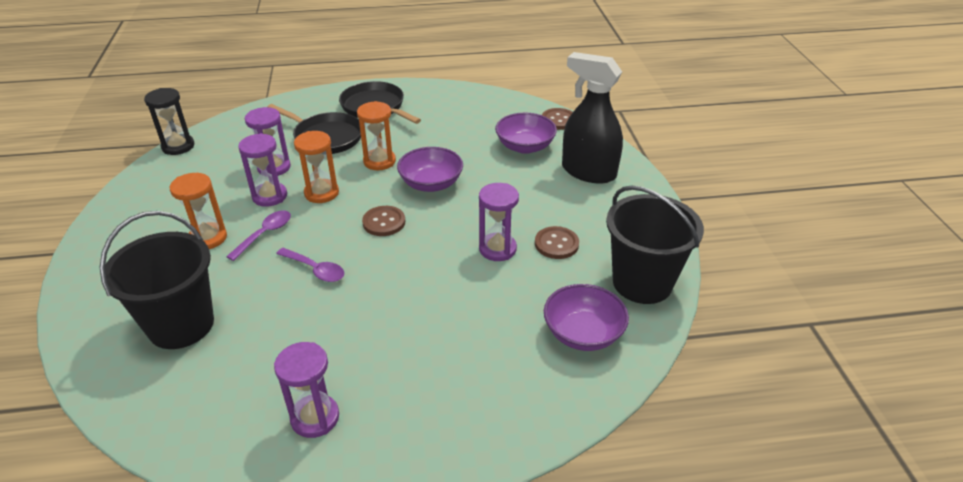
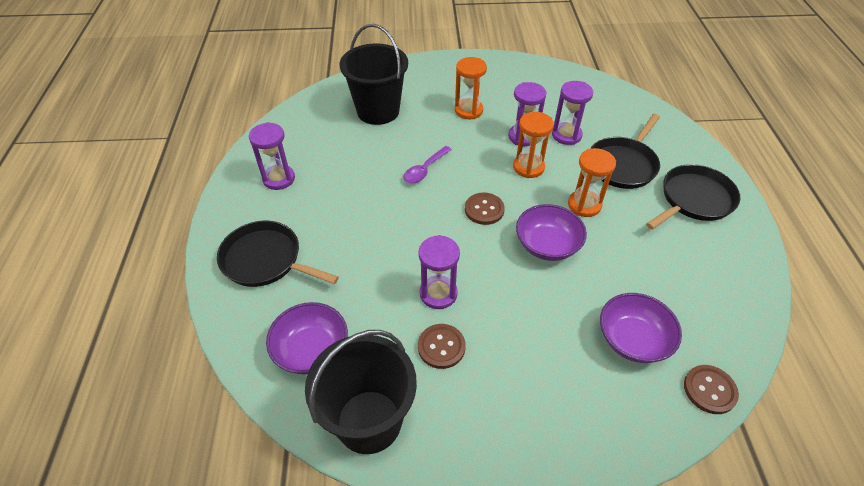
camera: 95 degrees right, 10 degrees up
black hourglass [144,88,194,155] -> none
purple spoon [226,210,291,261] -> none
black spray bottle [562,52,623,184] -> none
none -> black pan [217,221,339,287]

